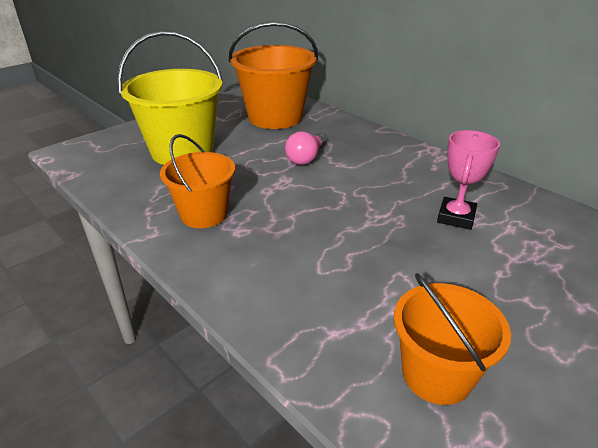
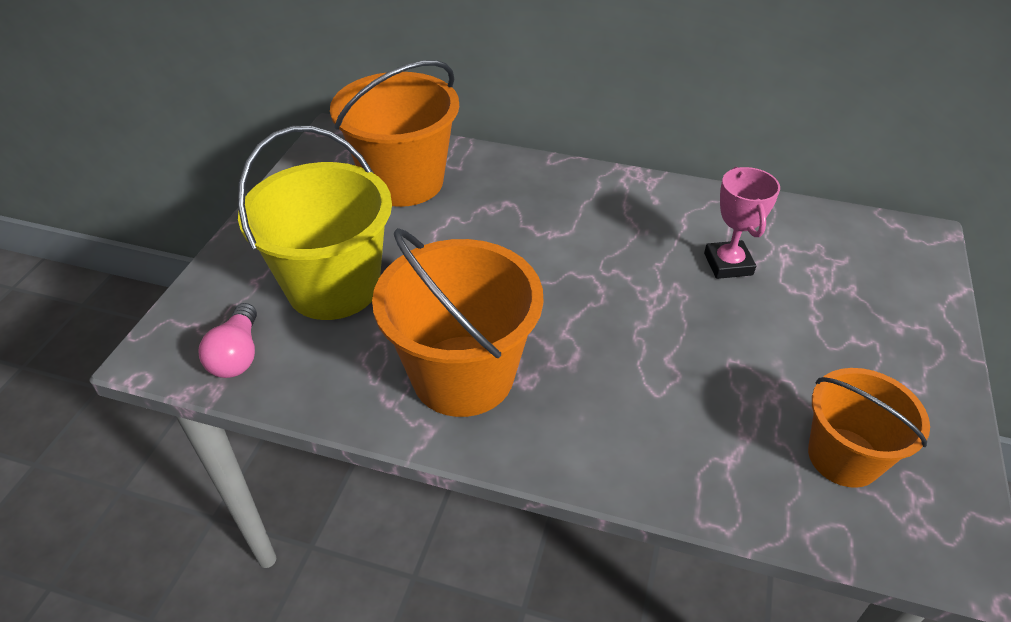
camera: 30 degrees left, 10 degrees up
orange bucket [160,134,235,228] -> orange bucket [372,228,543,417], size x1.61
pink light bulb [285,131,327,165] -> pink light bulb moved to [199,303,257,378]

